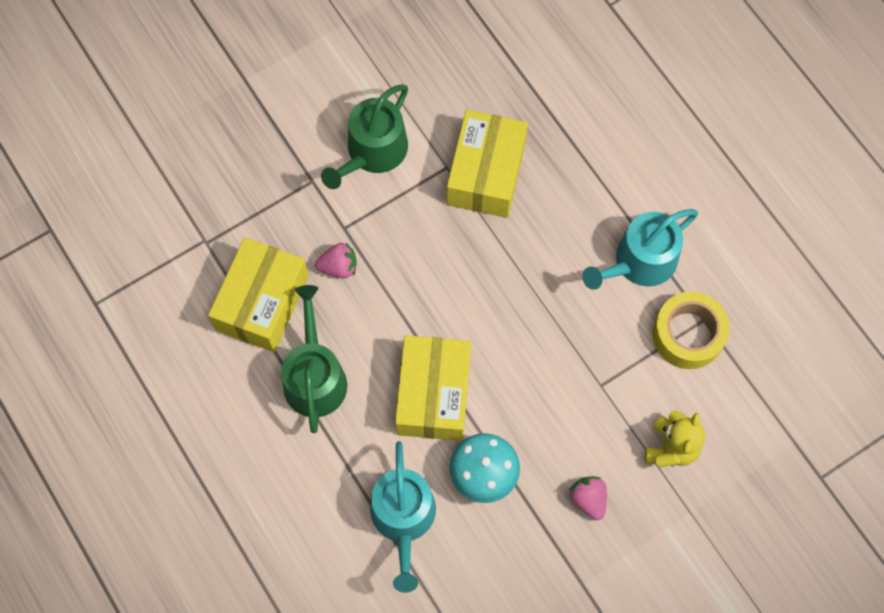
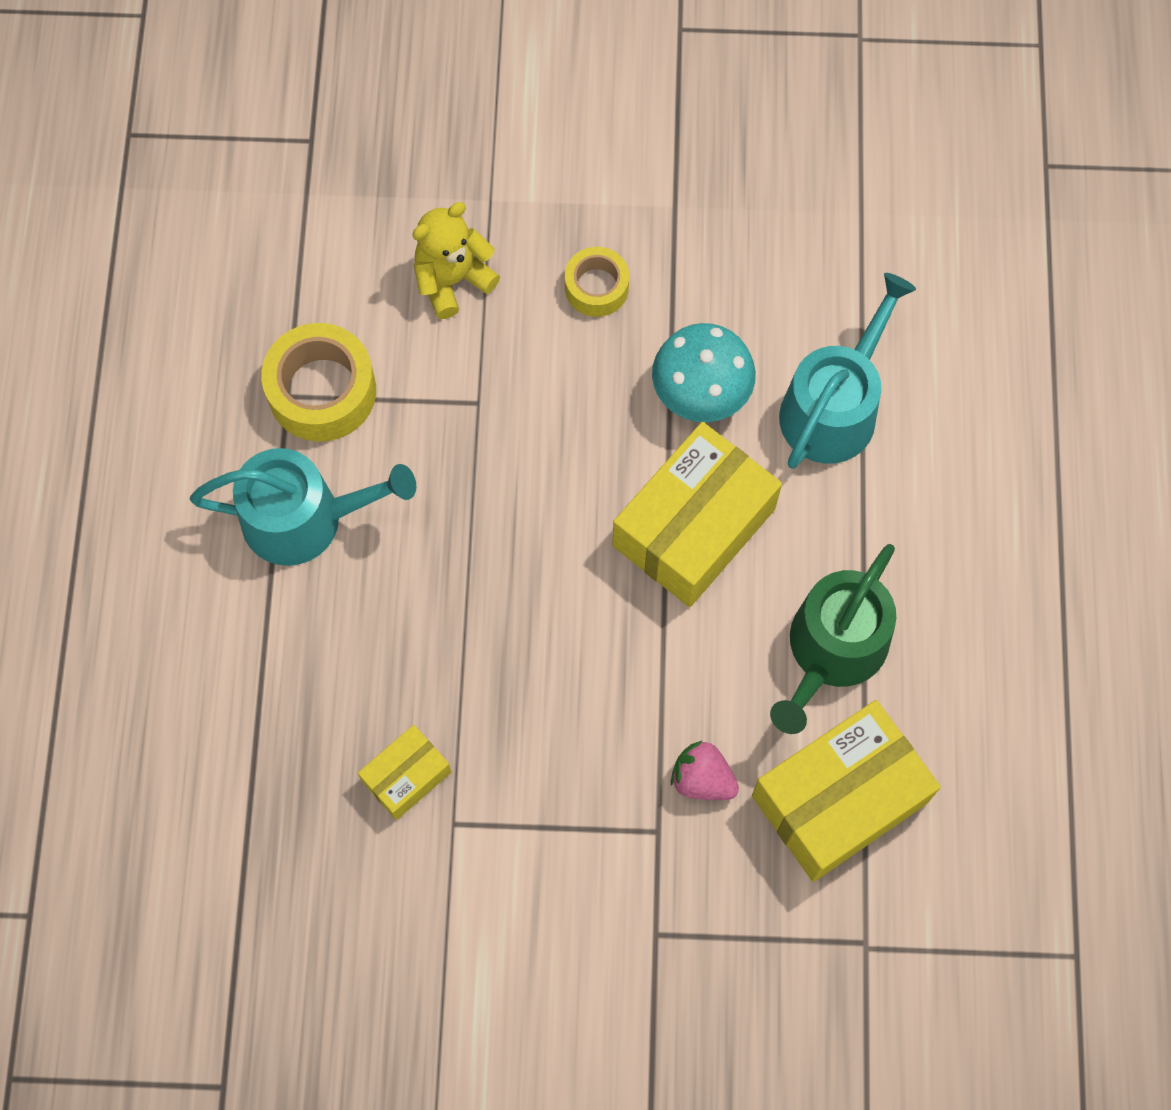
camera: 145 degrees left, 0 degrees up
green watering can [321,84,408,189] -> none
yellow box [447,110,528,218] -> yellow box [358,725,451,820], size x0.51
pink strawberry [569,476,607,520] -> yellow tape [565,247,629,317]

